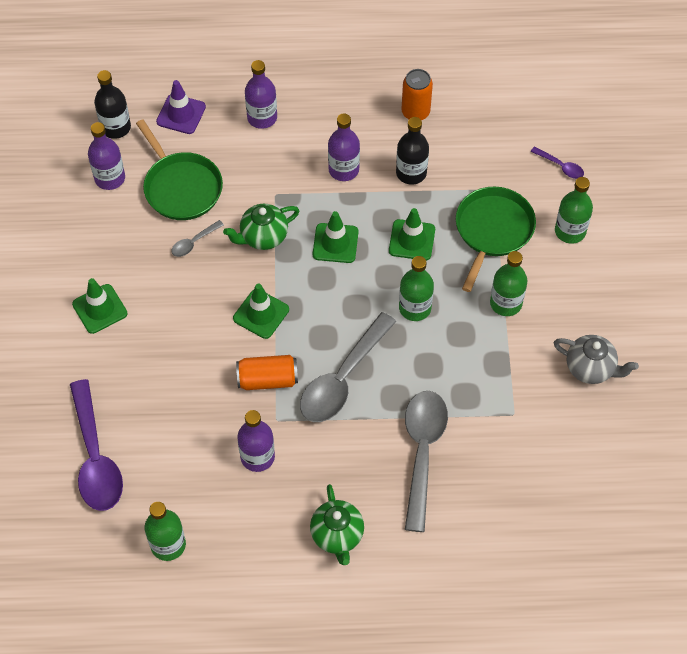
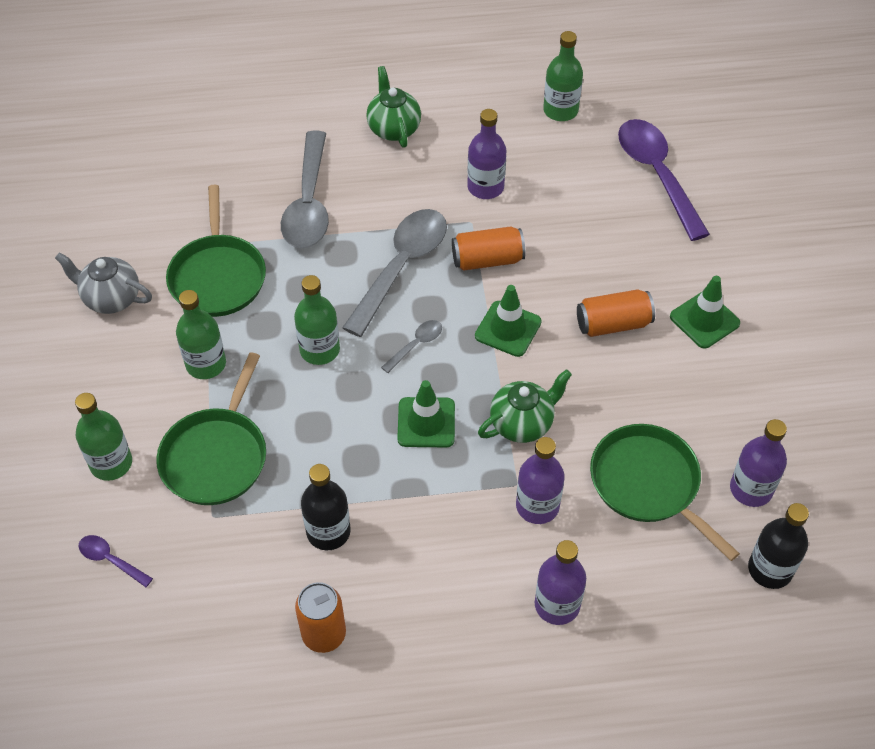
camera: 175 degrees right, 5 degrees down
purple traffic cone [156,80,206,134] -> none
grey spoon [171,220,224,257] -> grey spoon moved to [381,320,442,373]
purple bottle [328,114,360,181] -> purple bottle moved to [516,437,564,524]
green traffic cone [389,208,435,260] -> none
none -> green pan [166,185,266,317]
none -> orange can [577,290,655,337]

